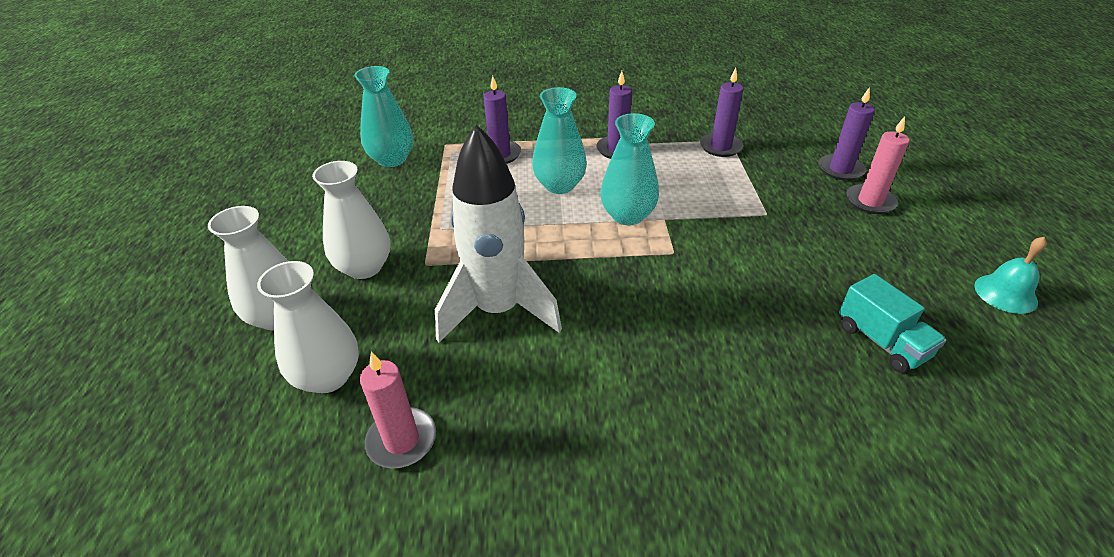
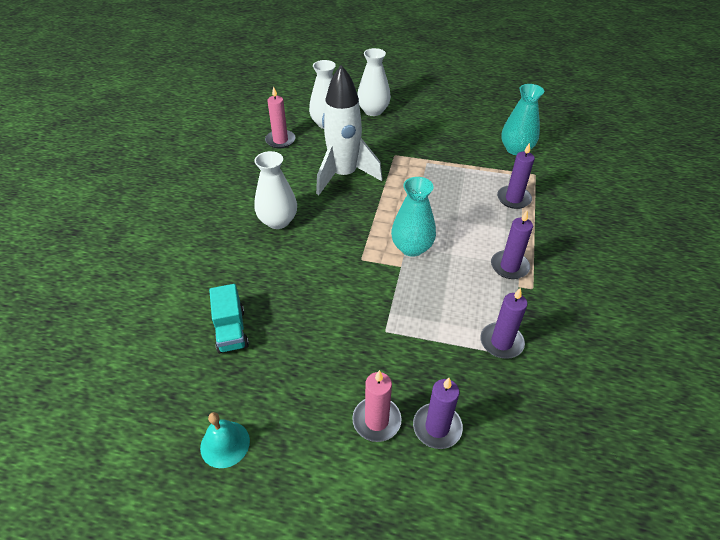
camera: 105 degrees right, 5 degrees up
white vase [312,161,390,279] -> white vase moved to [254,151,297,229]
turquoise vase [532,87,587,194] -> none
turquoise truck [839,274,946,373] -> turquoise truck turned 90 degrees counterclockwise [209,284,249,353]

